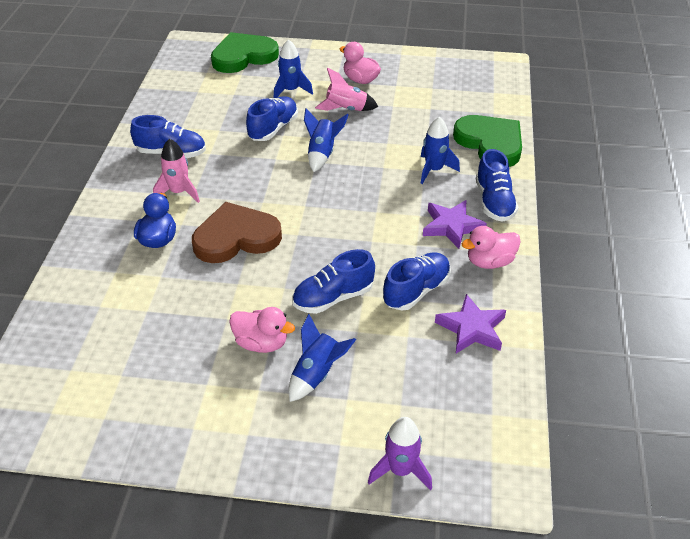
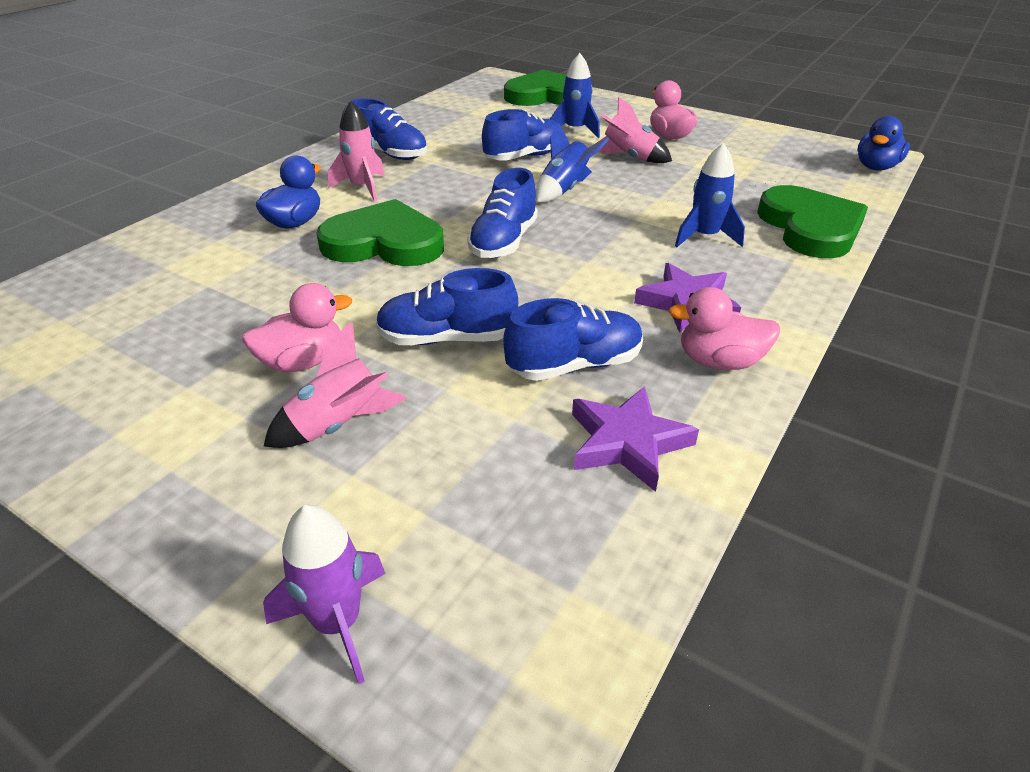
camera: 25 degrees right, 5 degrees down
brown heart [192,202,282,263] -> green heart [316,199,444,266]
pink duck [229,307,295,353] -> pink duck turned 75 degrees counterclockwise [242,283,352,372]
blue rocket [288,314,356,402] -> pink rocket [263,322,407,448]
blue shoe [476,149,519,222] -> blue shoe moved to [467,168,538,258]
none -> blue duck [857,116,910,170]

